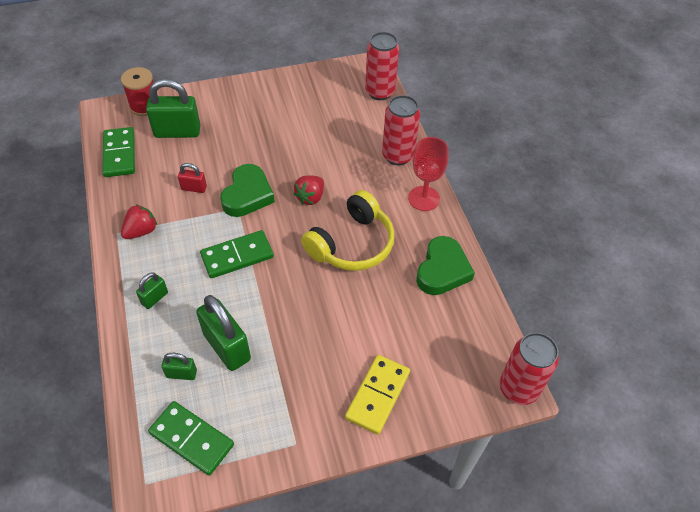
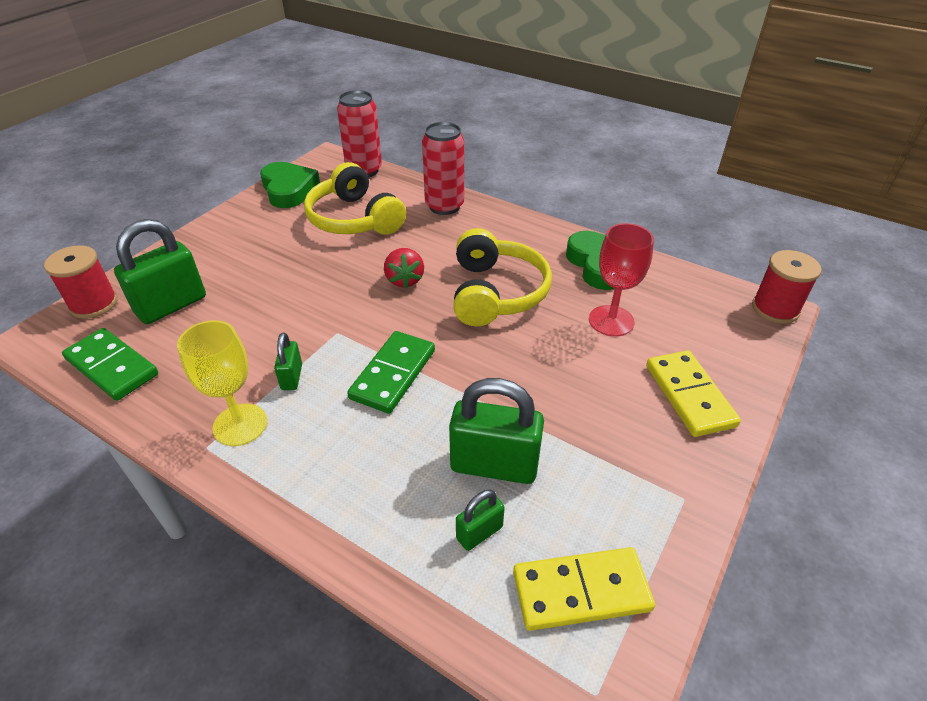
camera: 40 degrees left, 10 degrees down
red strawberry [121,205,157,239] -> yellow goblet [177,320,267,446]
green padlock [136,272,168,309] -> green padlock moved to [274,332,302,390]
green domino [148,401,234,476] -> yellow domino [513,547,655,631]
red padlock [178,163,207,193] -> none
green heart [220,164,275,217] -> green heart moved to [260,162,320,208]
red goblet [408,137,448,211] -> red goblet moved to [589,223,654,336]
red can [500,332,559,405] -> red spool [752,250,822,324]
none -> yellow headphones [304,162,406,235]

